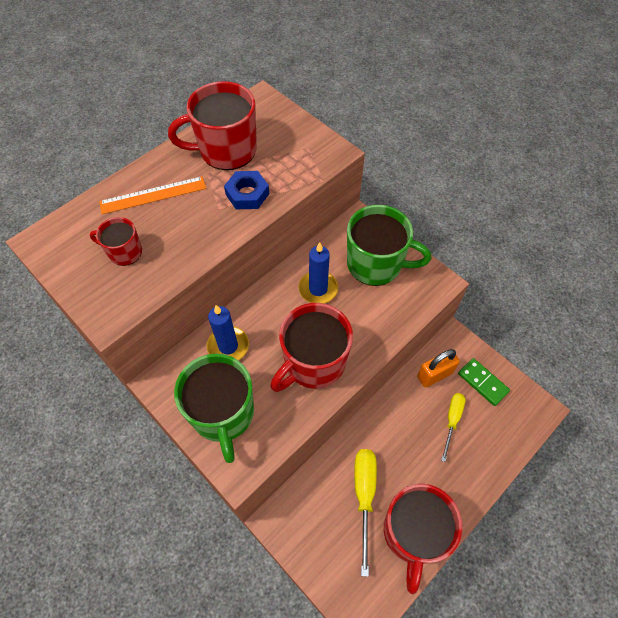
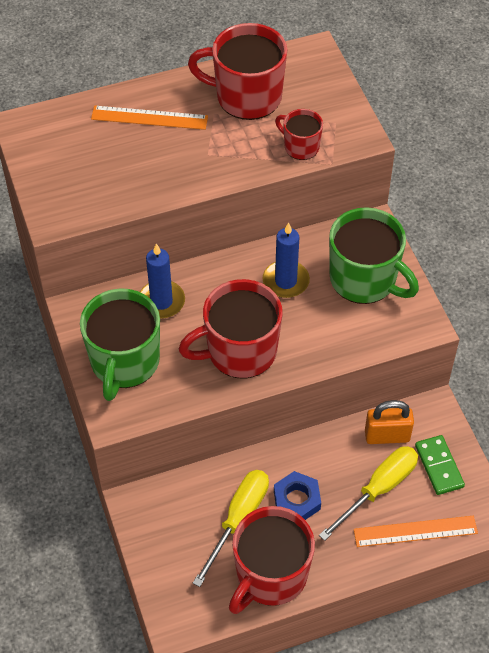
camera: 25 degrees right, 5 degrees down
red mug [90,217,142,266] -> red mug moved to [275,109,323,160]
blue nut [224,171,269,209] -> blue nut moved to [274,471,321,520]
yellow screwdriver [441,393,465,462] -> yellow screwdriver [319,446,418,541], size x1.52
none -> orange ruler [354,516,478,547]

